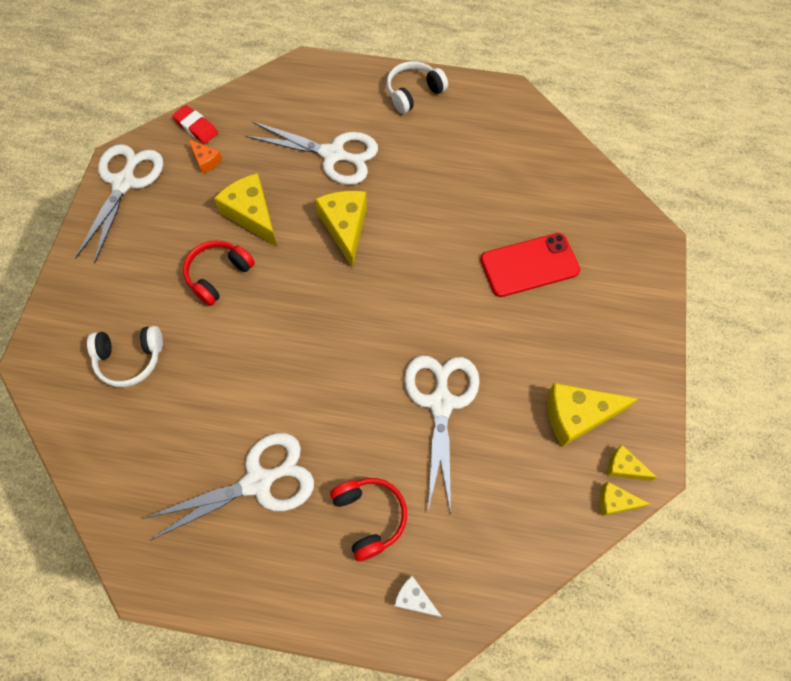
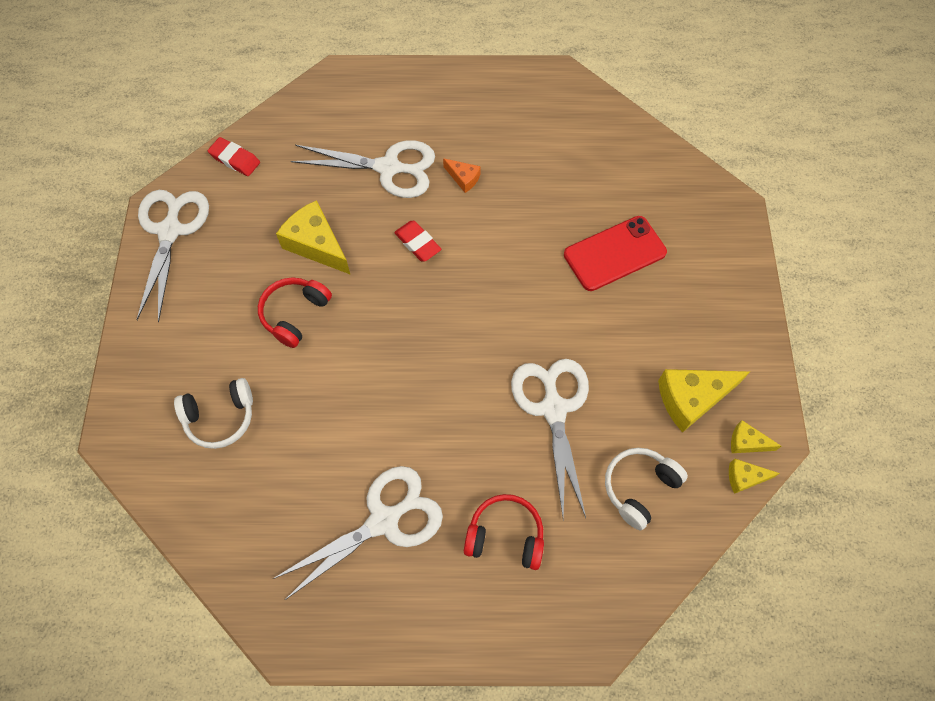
camera: 10 degrees left, 0 degrees up
orange cheese [188,139,222,174] -> orange cheese moved to [443,158,481,193]
yellow cheese [315,191,367,267] -> red eraser [394,221,442,262]
red headphones [330,478,407,562] -> red headphones turned 45 degrees counterclockwise [464,494,544,570]
white headphones [386,61,448,114] -> white headphones moved to [605,448,688,531]
white cheese [394,576,442,617] -> none

